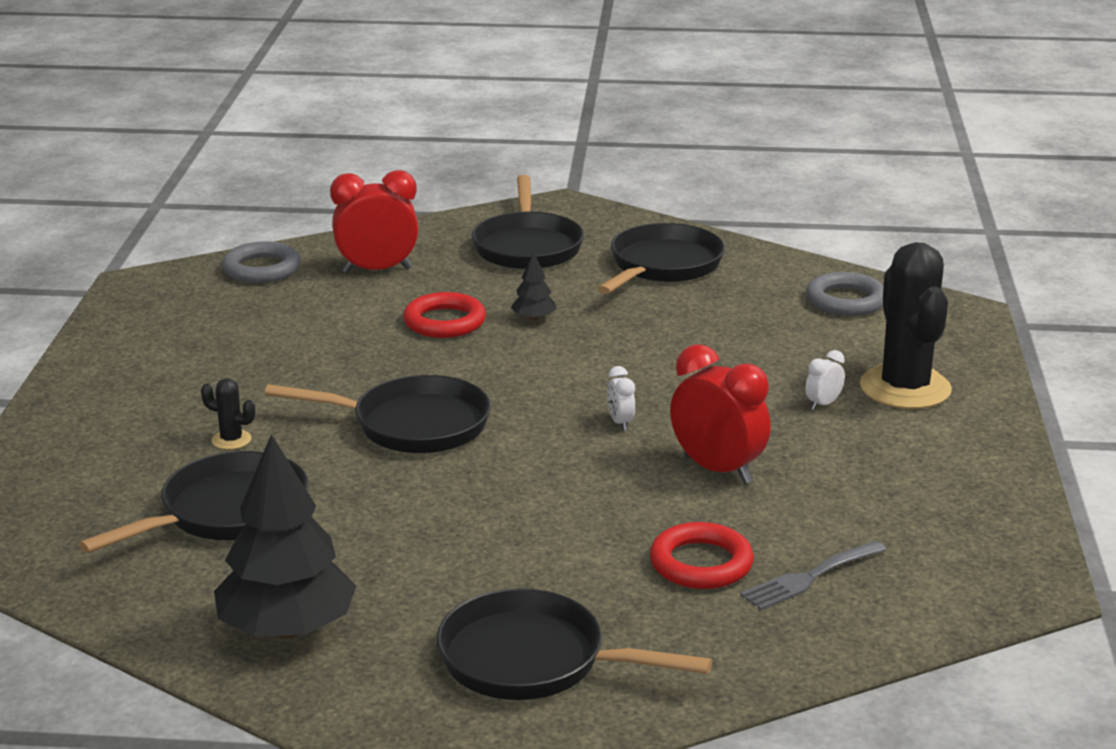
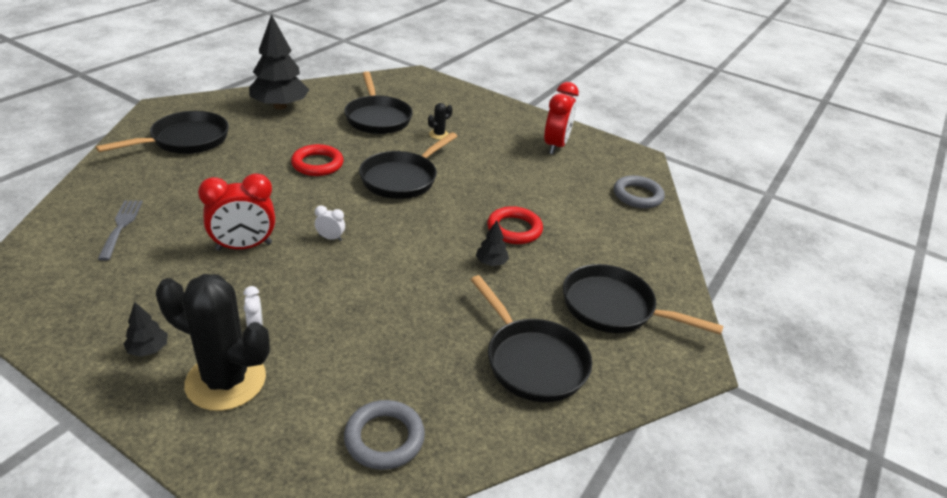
camera: 115 degrees right, 10 degrees up
red clock [330,170,419,273] -> red clock moved to [544,82,579,154]
red ring [650,522,754,589] -> red ring moved to [291,144,343,176]
none -> black tree [124,302,168,357]

